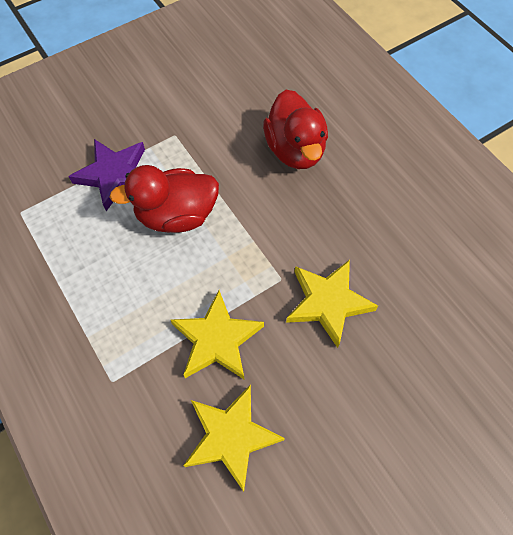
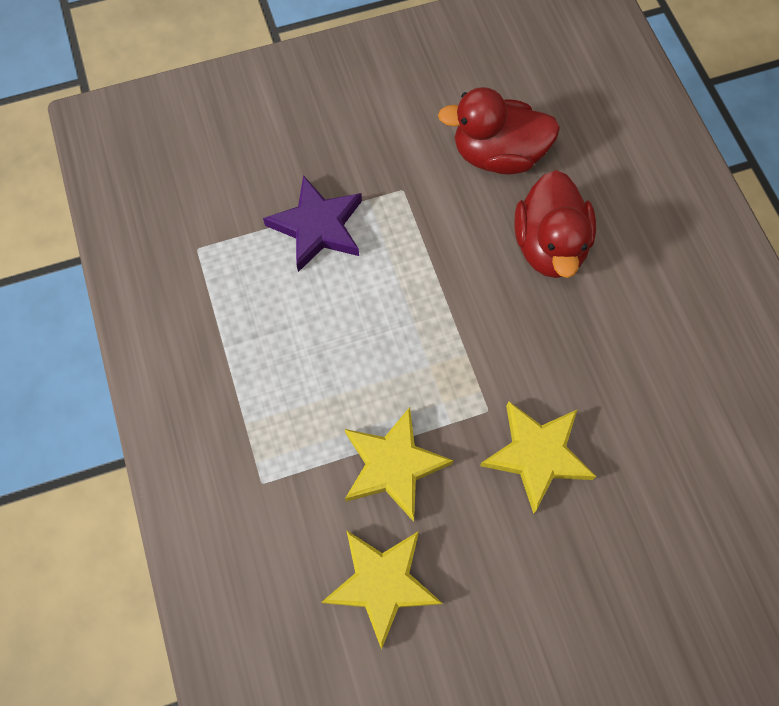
camera: 15 degrees right, 5 degrees up
red duck [109,165,219,233] -> red duck moved to [438,87,560,174]

